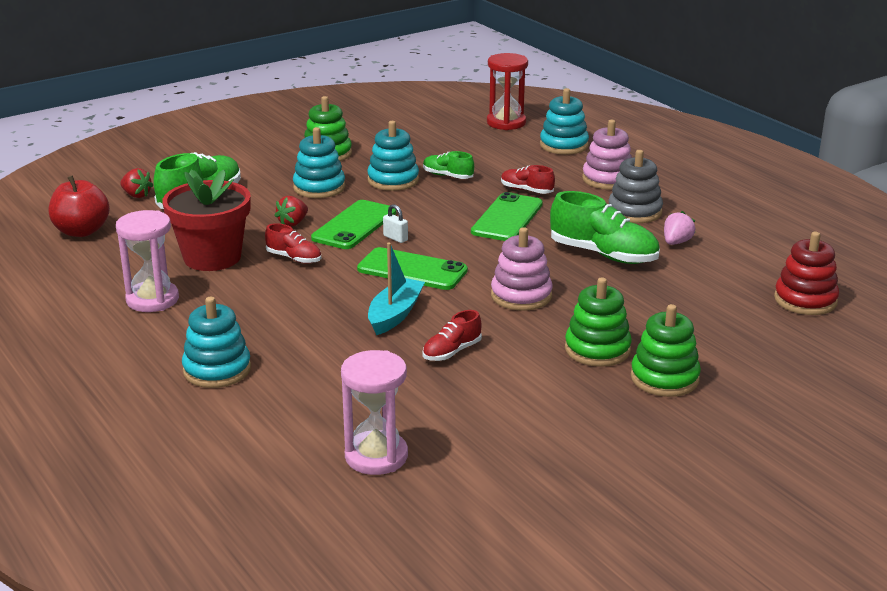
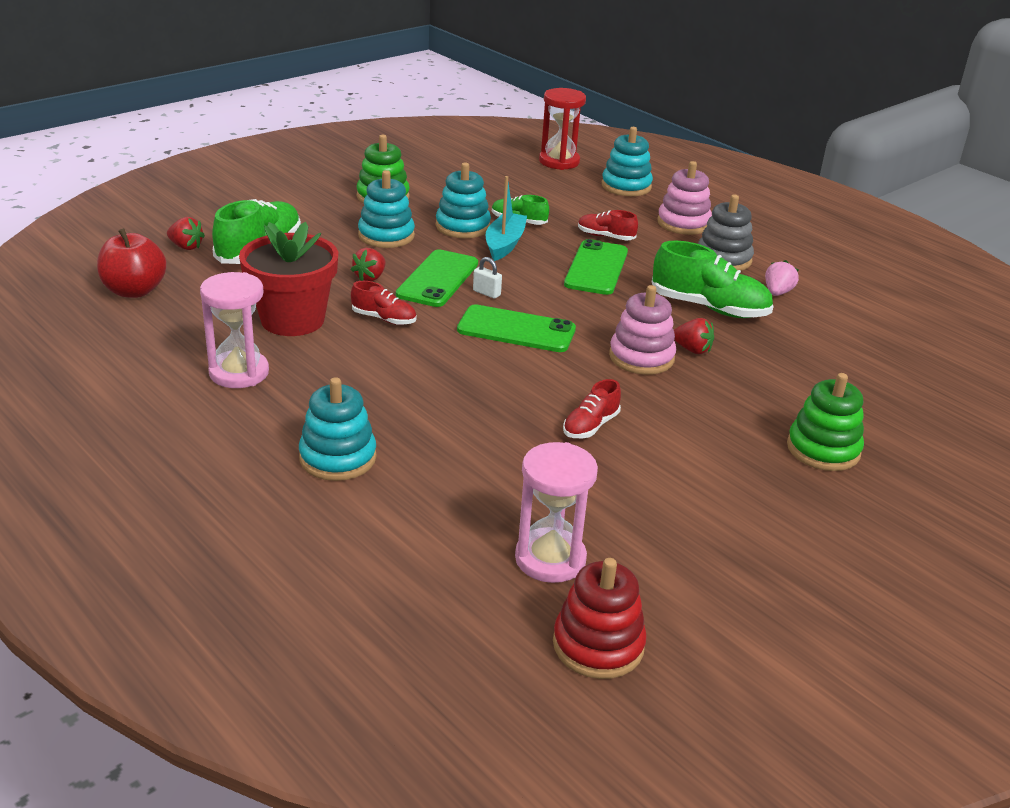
camera: 10 degrees left, 5 degrees up
turquoise boat [368,243,425,335] -> turquoise boat moved to [486,176,527,261]
green stacking toy [565,277,632,367] -> none
red stacking toy [774,232,839,315] -> red stacking toy moved to [553,558,647,679]
none -> red strawberry [674,318,714,354]

